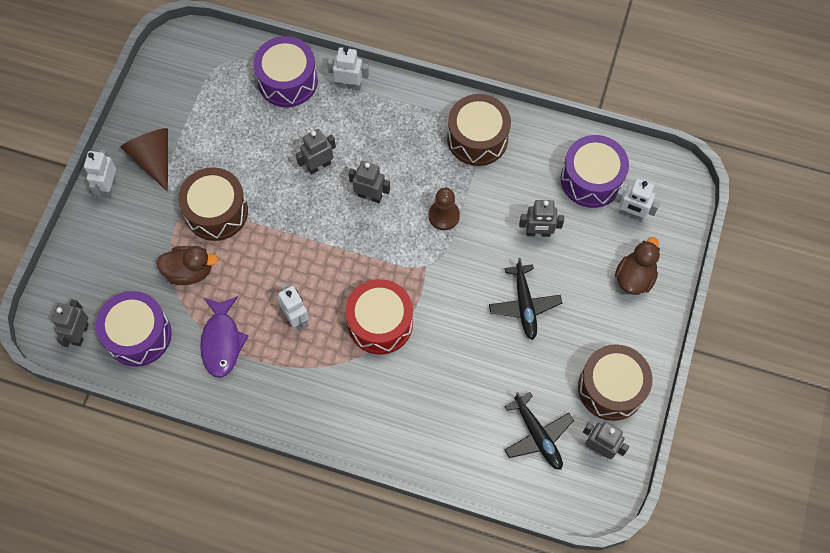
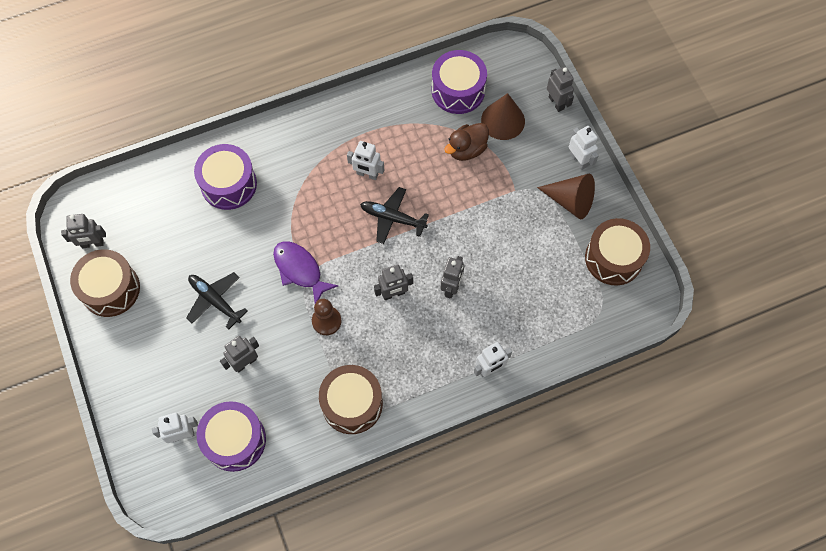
camera: 140 degrees right, 0 degrees up
grey robot [52,299,89,347] -> grey robot moved to [547,66,574,112]
brown drum [178,167,248,241] -> brown drum moved to [585,218,650,285]
purple fish [200,296,249,378] -> purple fish moved to [273,241,338,303]
purple drum [253,36,318,107] -> purple drum moved to [194,144,257,210]
red drum [346,279,413,354] -> none
black plane [505,392,574,470] -> black plane moved to [360,187,429,244]
brown duck [615,237,660,295] -> none
none -> brown cone [481,93,525,140]

